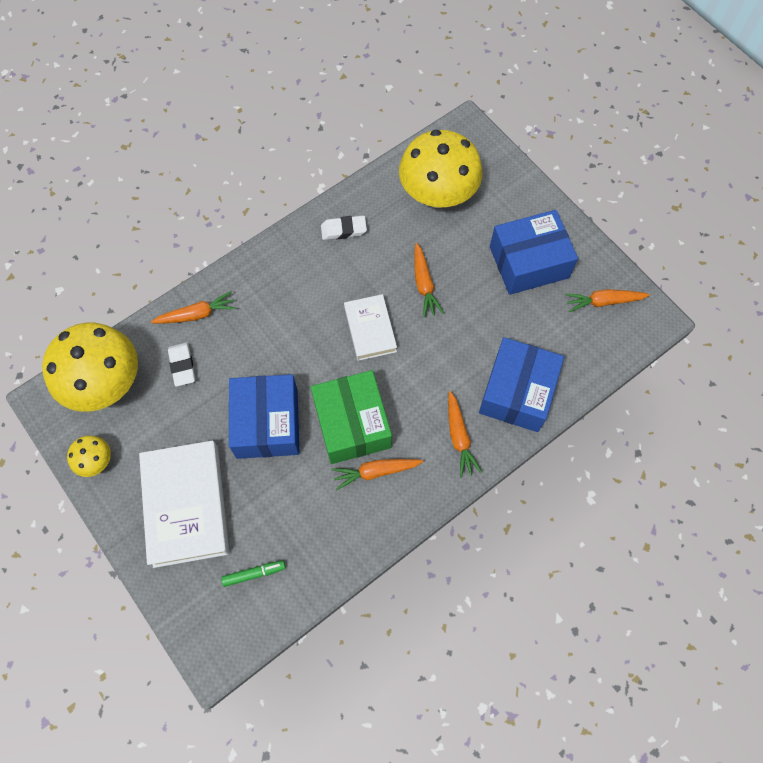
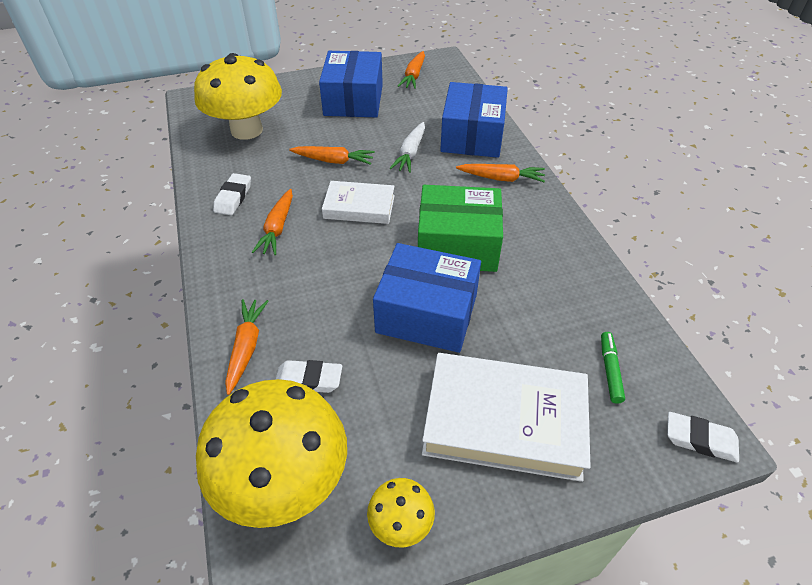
camera: 70 degrees left, 20 degrees down
orange carrot [332,459,423,490] -> orange carrot moved to [252,189,293,255]
blue box [479,337,564,432] -> blue box turned 60 degrees clockwise [440,82,508,158]
none -> white carrot [389,122,425,173]
none -> white eraser [667,412,739,463]

